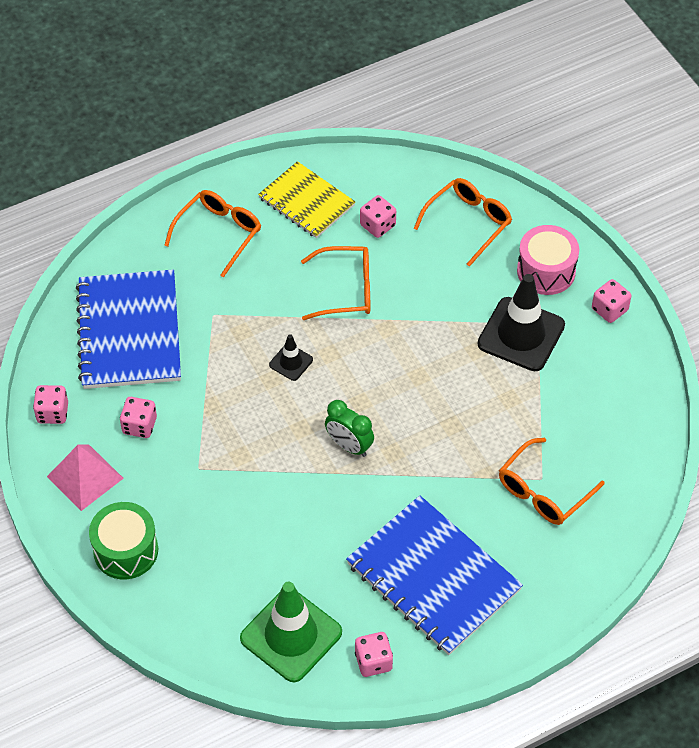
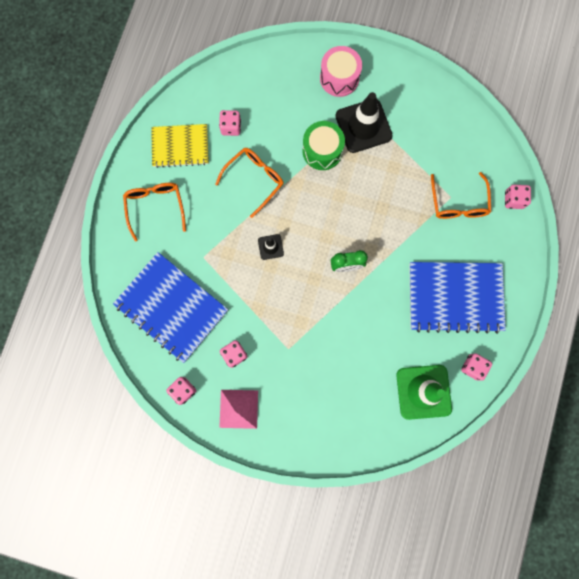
camera: 45 degrees left, 25 degrees up
green drum [89,502,158,579] -> green drum moved to [303,121,345,170]
orange glasses [414,178,512,267] -> none
pink dice [592,279,631,323] -> pink dice moved to [505,185,531,209]

